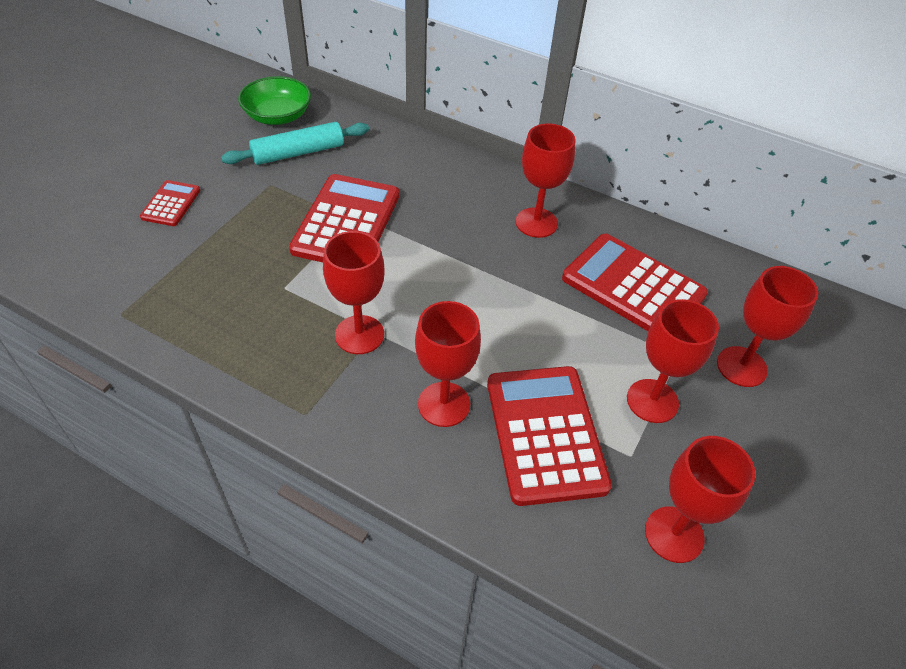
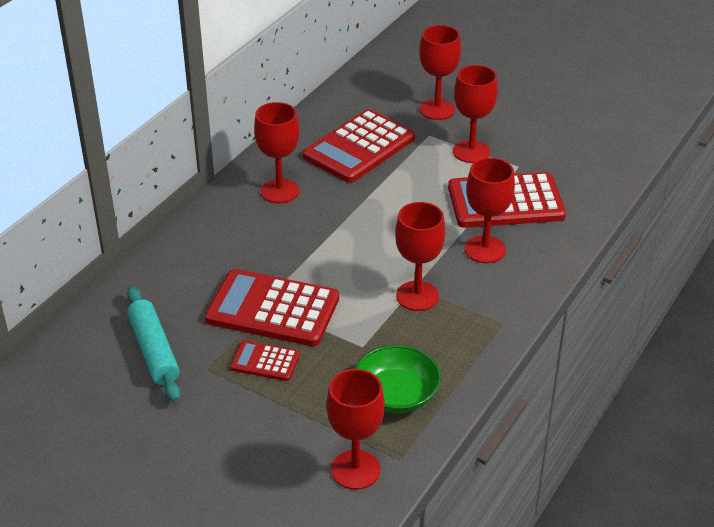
camera: 85 degrees left, 10 degrees down
red calculator [140,180,200,226] -> red calculator moved to [230,340,300,381]
green bowl [238,76,311,125] -> green bowl moved to [355,345,441,413]
red goblet [645,436,755,563] -> red goblet moved to [327,369,385,490]

